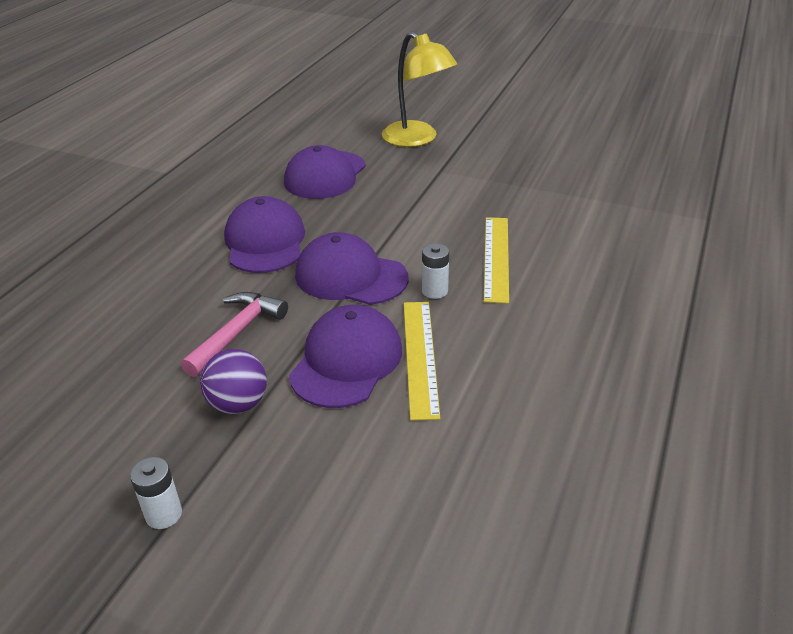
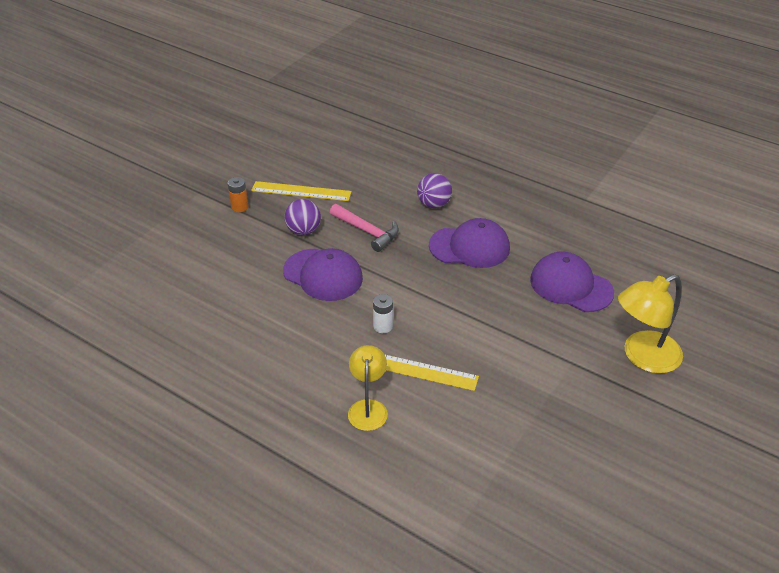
camera: 100 degrees right, 5 degrees up
white battery [130,457,182,529] -> orange battery [228,177,248,212]
purple cap [295,232,409,305] -> none
yellow ruler [404,302,440,421] -> yellow ruler moved to [251,181,352,201]
none -> yellow lamp [348,345,388,431]
none -> purple ball [417,173,452,208]

